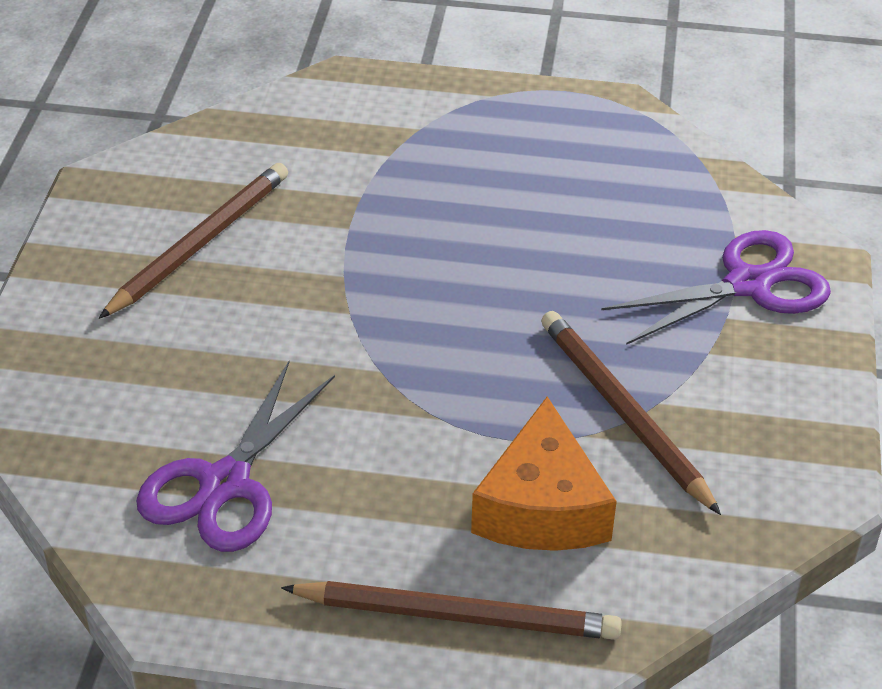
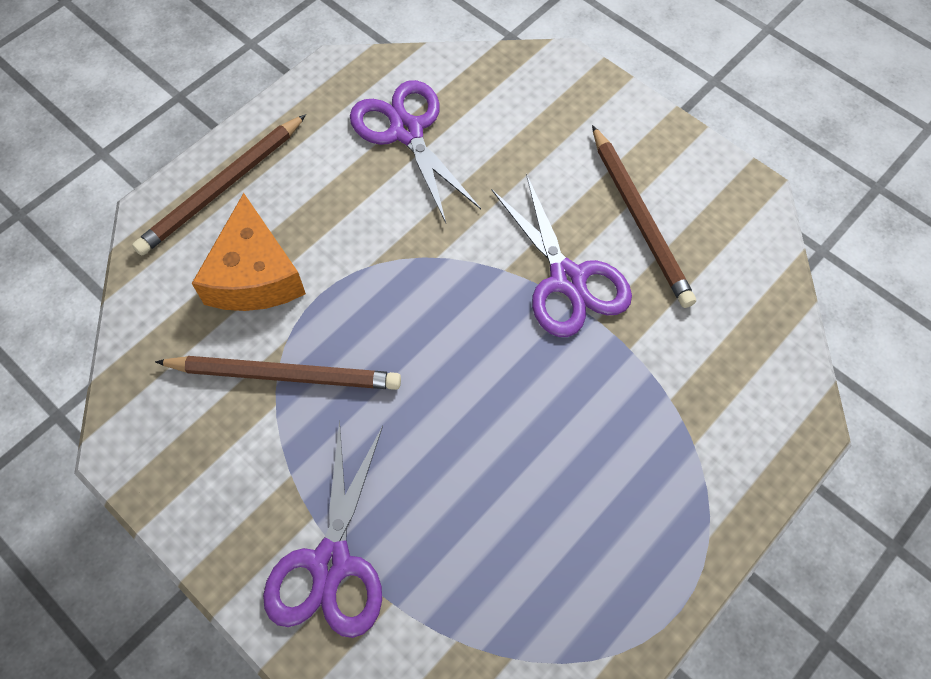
camera: 125 degrees right, 20 degrees up
orange cheese [471,397,617,551] -> orange cheese turned 135 degrees counterclockwise [192,193,306,311]
none -> purple scissors [492,174,632,337]

